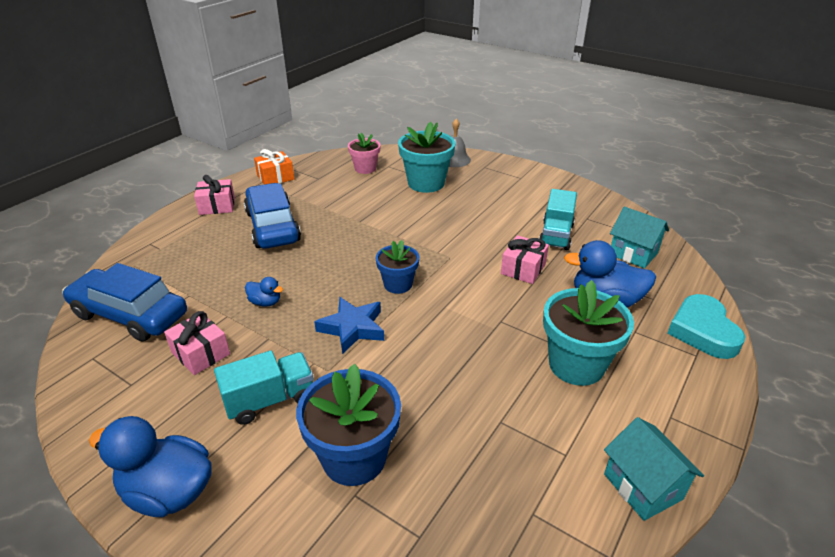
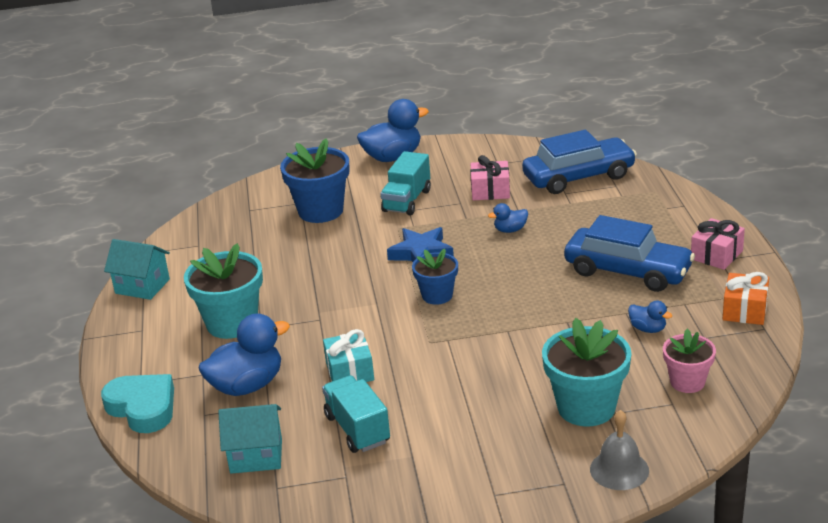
camera: 140 degrees right, 5 degrees down
pink gift [501,235,549,284] -> turquoise gift [323,329,374,382]
none -> blue duck [628,301,673,333]

